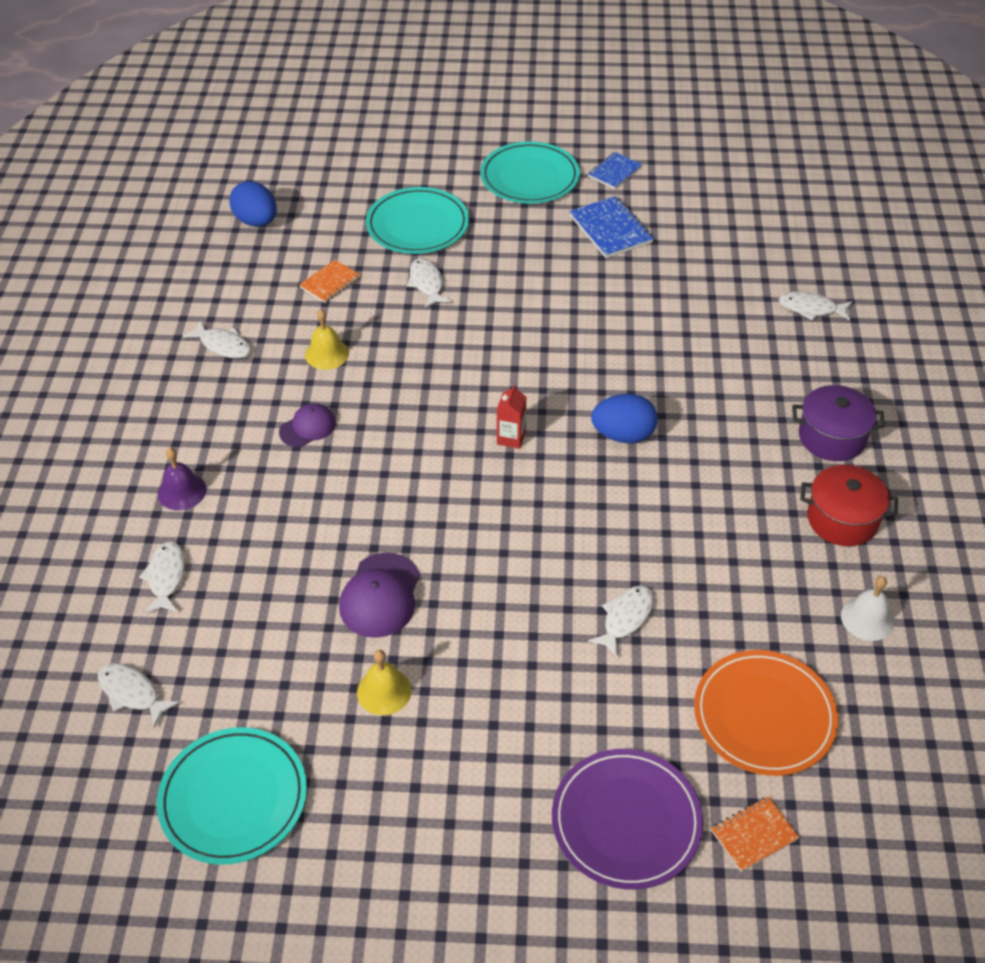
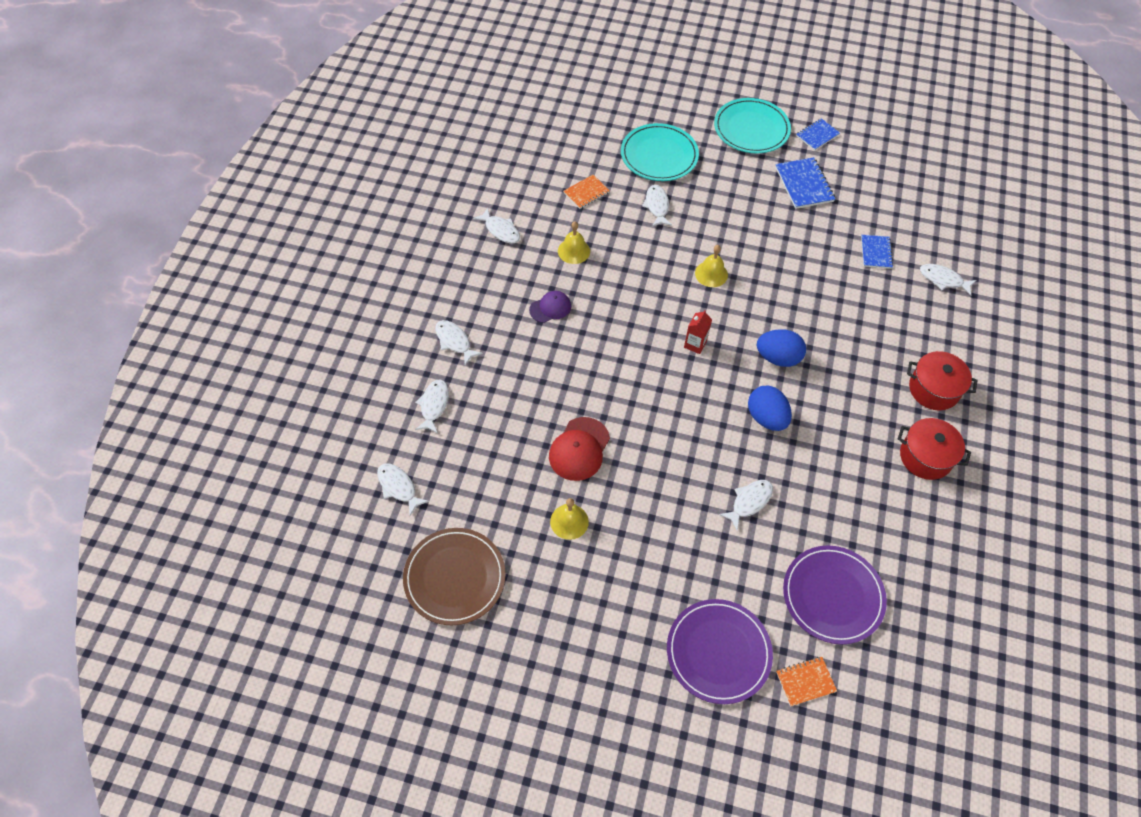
camera: 10 degrees right, 10 degrees up
turquoise plate [157,727,307,864] -> brown plate [403,528,506,625]
purple bell [158,448,207,510] -> white fish [435,320,483,365]
blue egg [229,181,277,226] -> blue egg moved to [748,386,792,431]
purple cap [339,552,420,638] -> red cap [549,417,610,481]
orange plate [694,650,838,776] -> purple plate [783,545,887,644]
purple pot [792,385,885,461] -> red pot [907,351,977,410]
white bell [841,576,894,641] -> none
none -> yellow bell [695,245,728,287]
none -> blue notebook [861,235,893,269]

